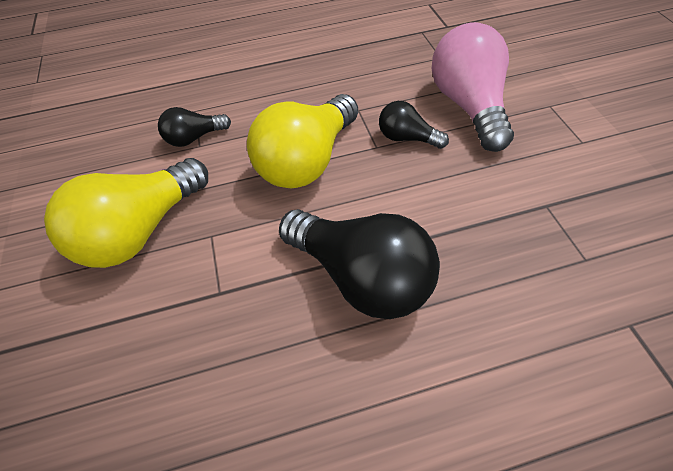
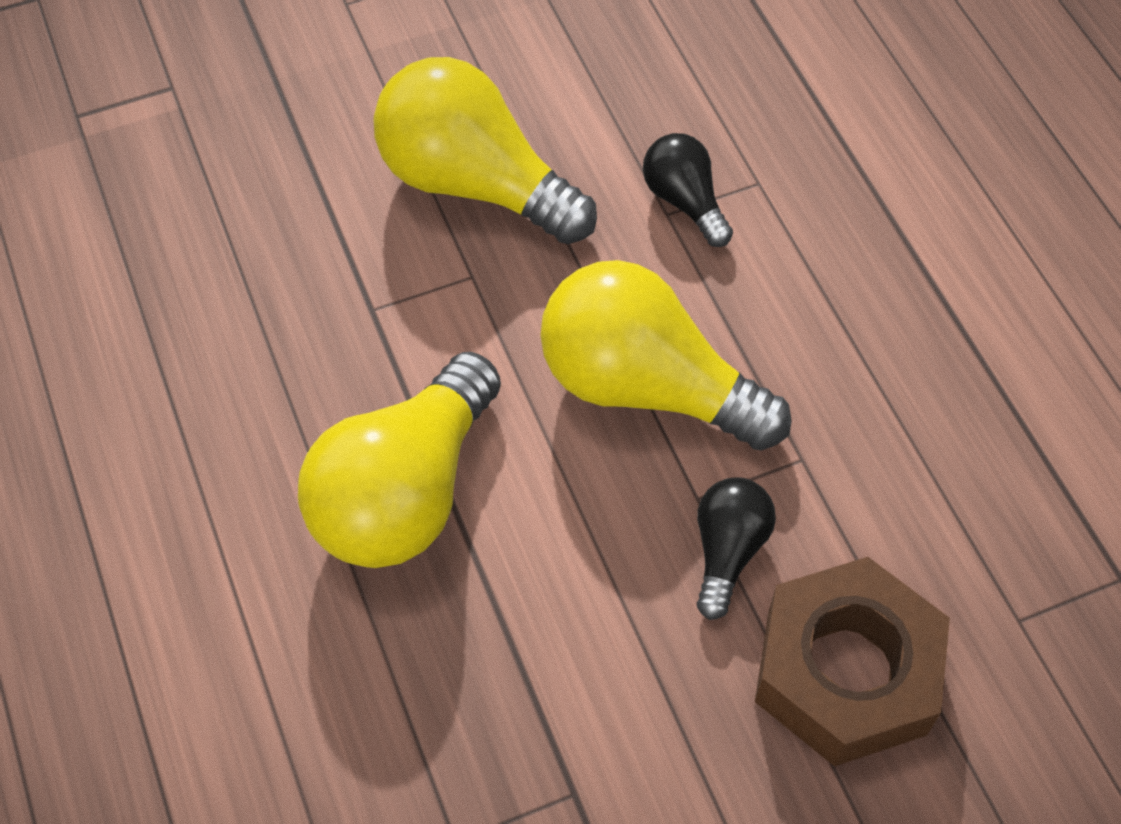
camera: 80 degrees right, 5 degrees up
black light bulb [279,209,440,319] -> yellow light bulb [298,352,501,568]
pink light bulb [432,22,514,152] -> brown nut [755,557,950,766]

